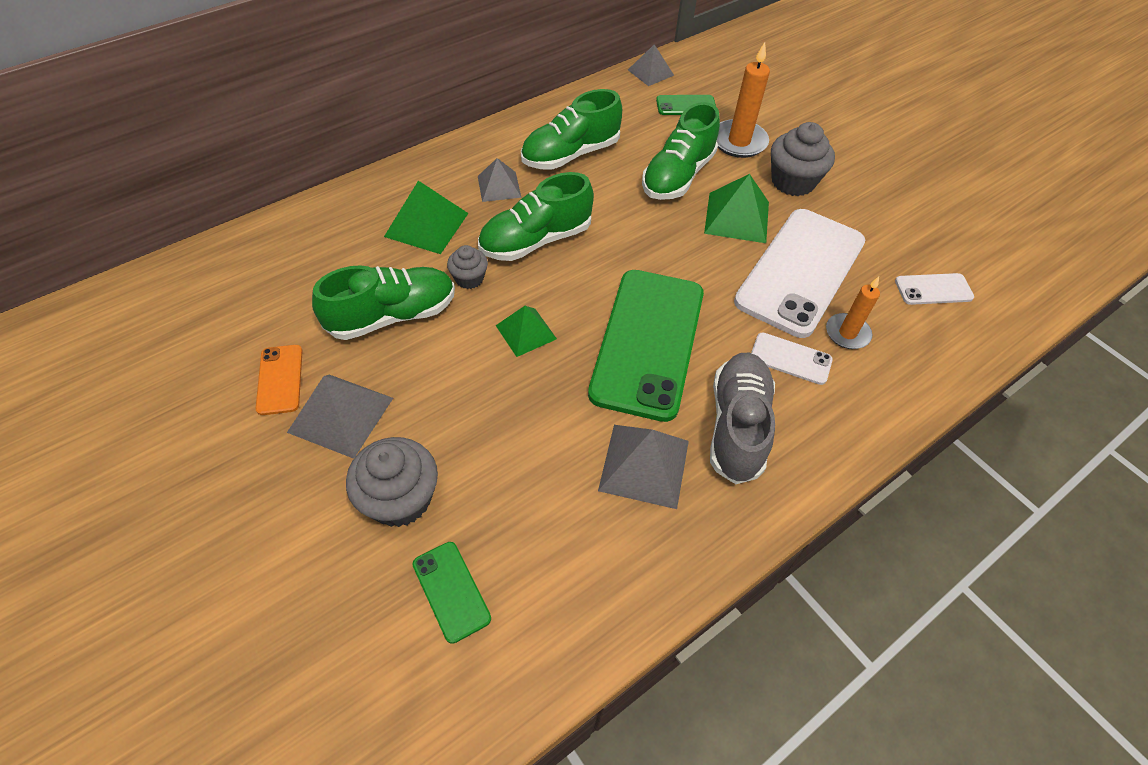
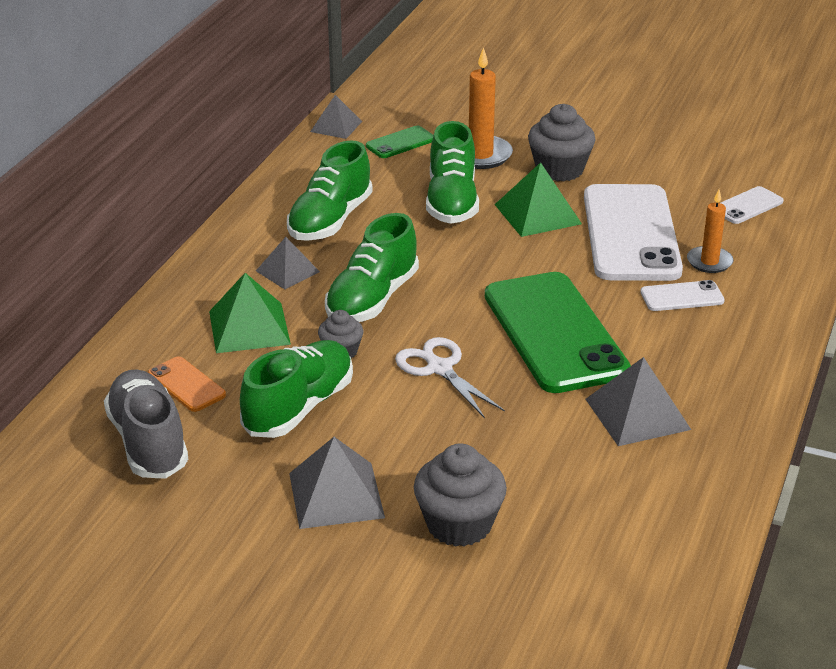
camera: 30 degrees left, 20 degrees down
orange phone [256,345,303,415] -> orange phone moved to [148,356,226,412]
green phone [412,542,491,644] -> none
green pyramid [495,306,557,357] -> white scissors [395,337,505,418]
grey shoe [710,353,775,484] -> grey shoe moved to [104,369,188,479]

